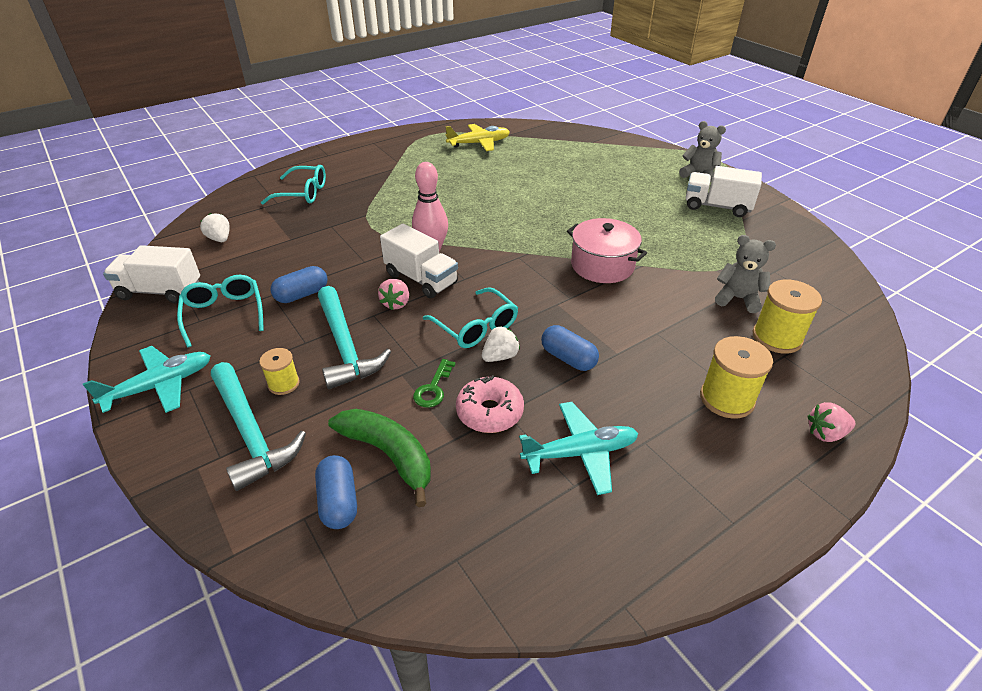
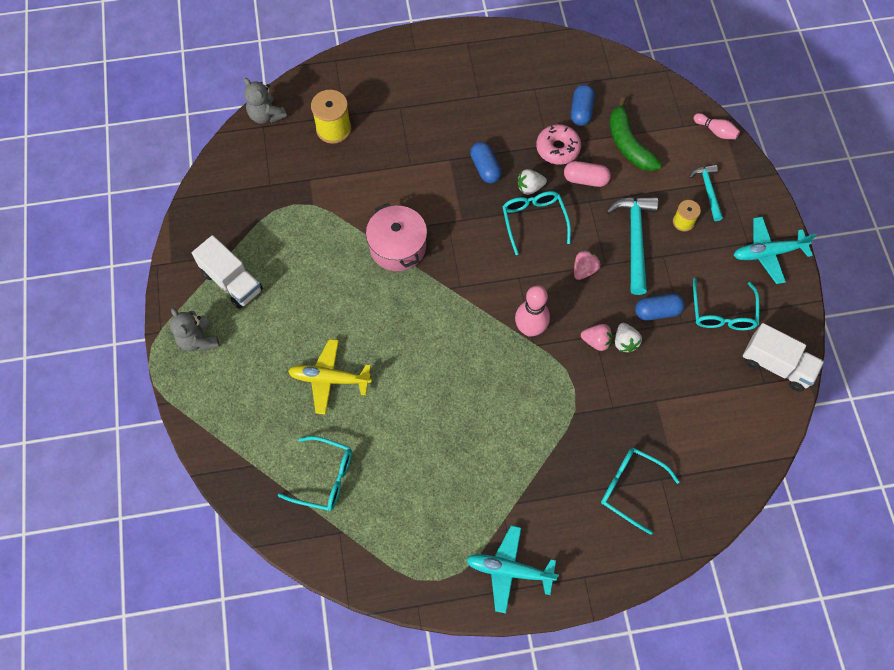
camera: 155 degrees left, 25 degrees up
white strawberry [200,213,230,242] -> white strawberry moved to [615,323,642,353]
turquoise hammer [211,362,306,491] -> turquoise hammer [689,164,723,221], size x0.59
blue capsule [315,455,357,529] -> blue capsule moved to [571,84,595,126]
white truck [380,224,458,298] -> none
green key [413,359,456,408] -> pink capsule [564,161,611,187]
yellow plane [445,124,510,151] -> yellow plane moved to [288,339,372,415]
turquoise plane [519,402,638,495] -> turquoise plane moved to [466,525,559,613]
yellow spool [700,336,773,419] -> none
grey teddy bear [715,235,776,313] -> grey teddy bear moved to [244,78,287,124]
pink strawberry [807,402,855,442] -> pink strawberry moved to [581,324,613,351]
none -> turquoise glasses [278,436,352,511]
none -> pink bowling pin [693,113,740,139]

